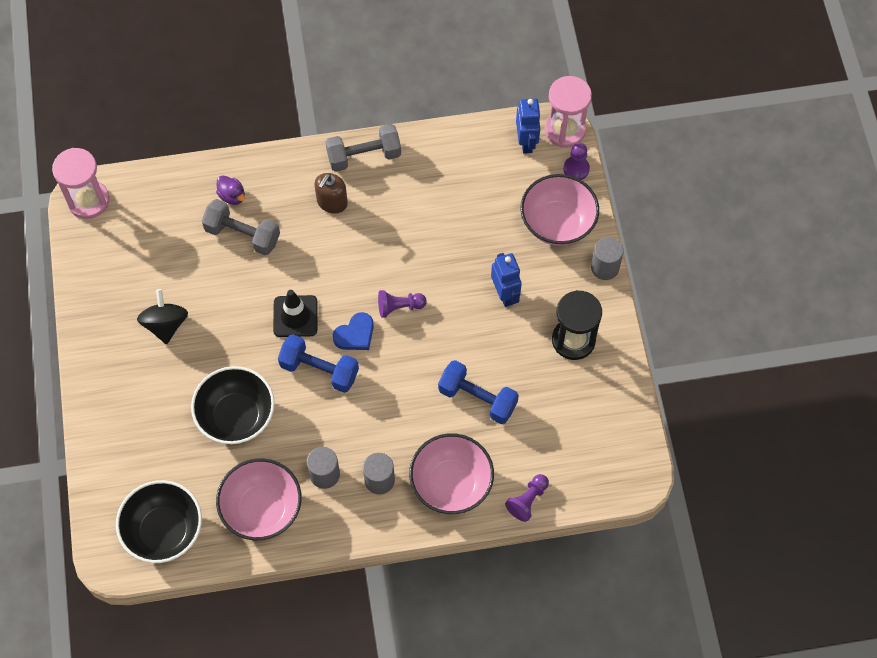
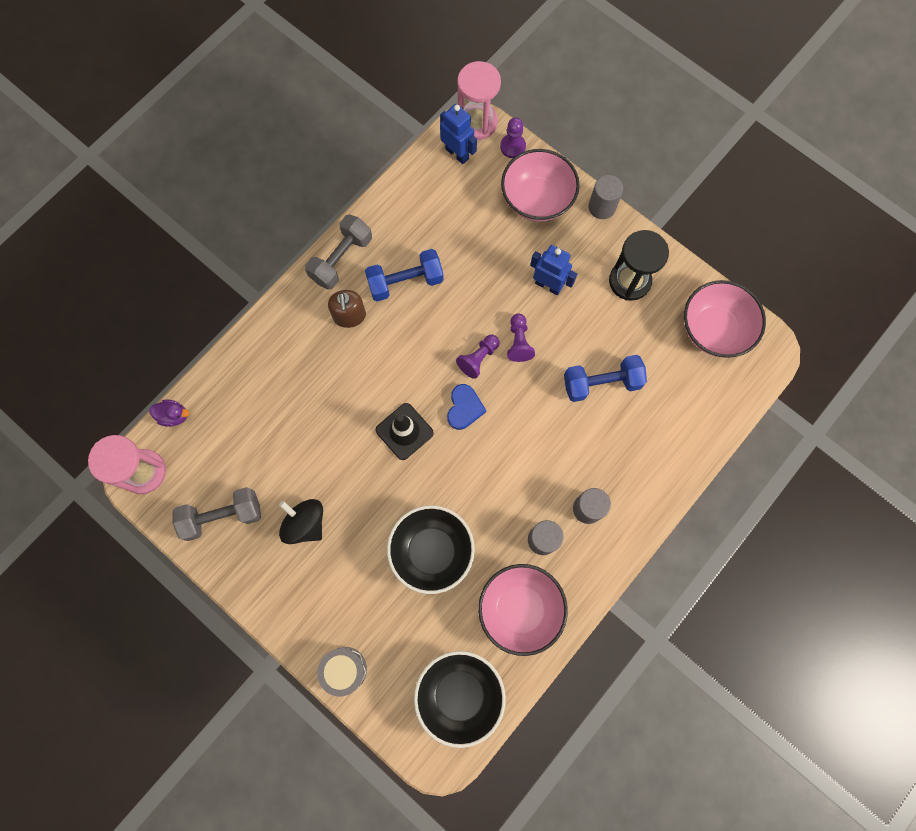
camera: 40 degrees left, 10 degrees up
grey dumbbell [202,199,280,255] -> grey dumbbell moved to [173,487,261,541]
purple duck [216,175,245,205] -> purple duck moved to [149,399,189,427]
blue dumbbell [278,334,359,393] -> blue dumbbell moved to [365,249,444,301]
pink bowl [409,433,494,514] -> pink bowl moved to [684,280,766,358]
purple pawn [505,474,549,522] -> purple pawn moved to [507,313,535,362]
none -> grey drum [317,647,367,697]

